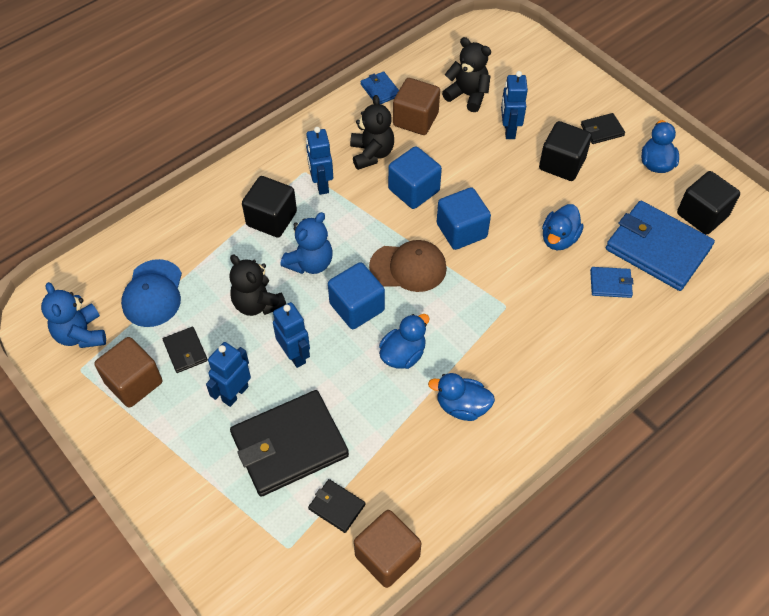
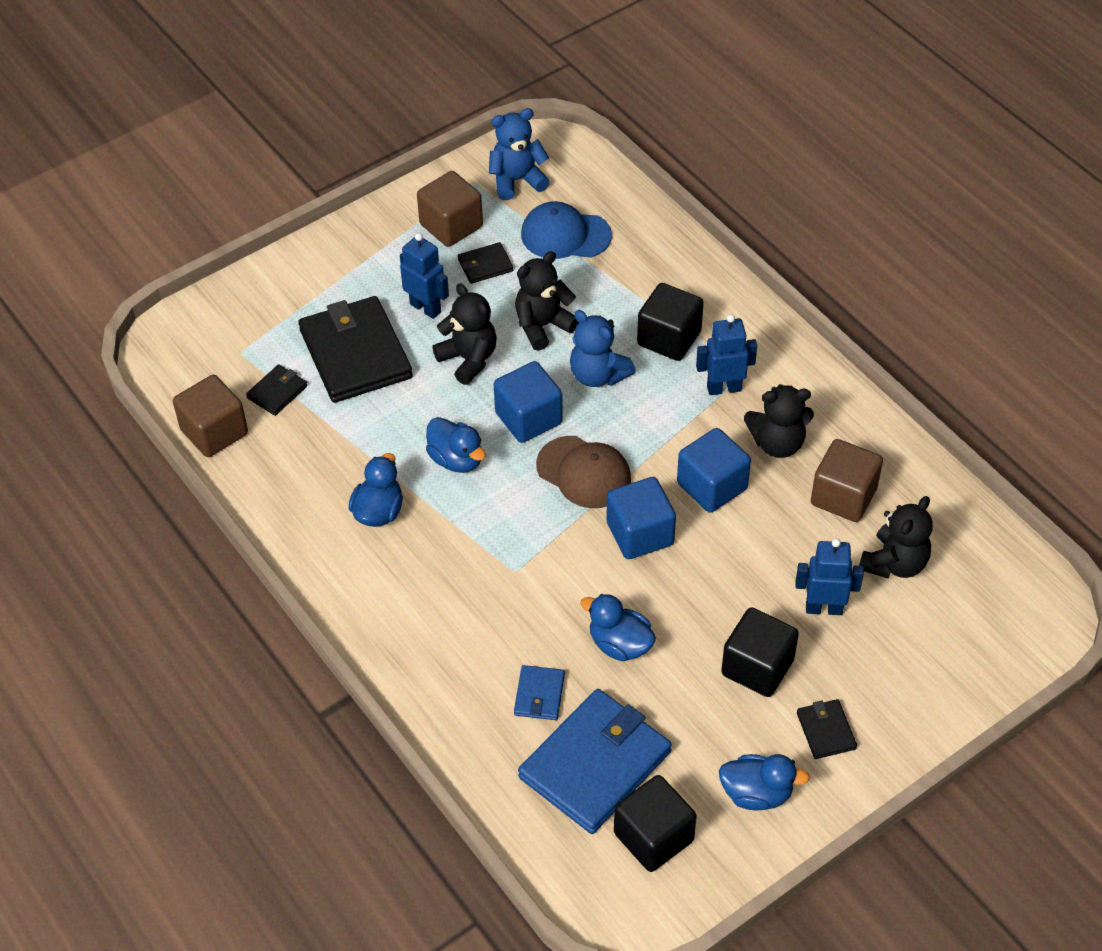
camera: 95 degrees right, 5 degrees down
blue robot [273,302,310,368] -> black teddy bear [432,283,497,385]
blue wallet [361,71,399,104] -> none
brown cap [369,240,447,292] -> brown cap turned 60 degrees counterclockwise [536,436,631,508]

